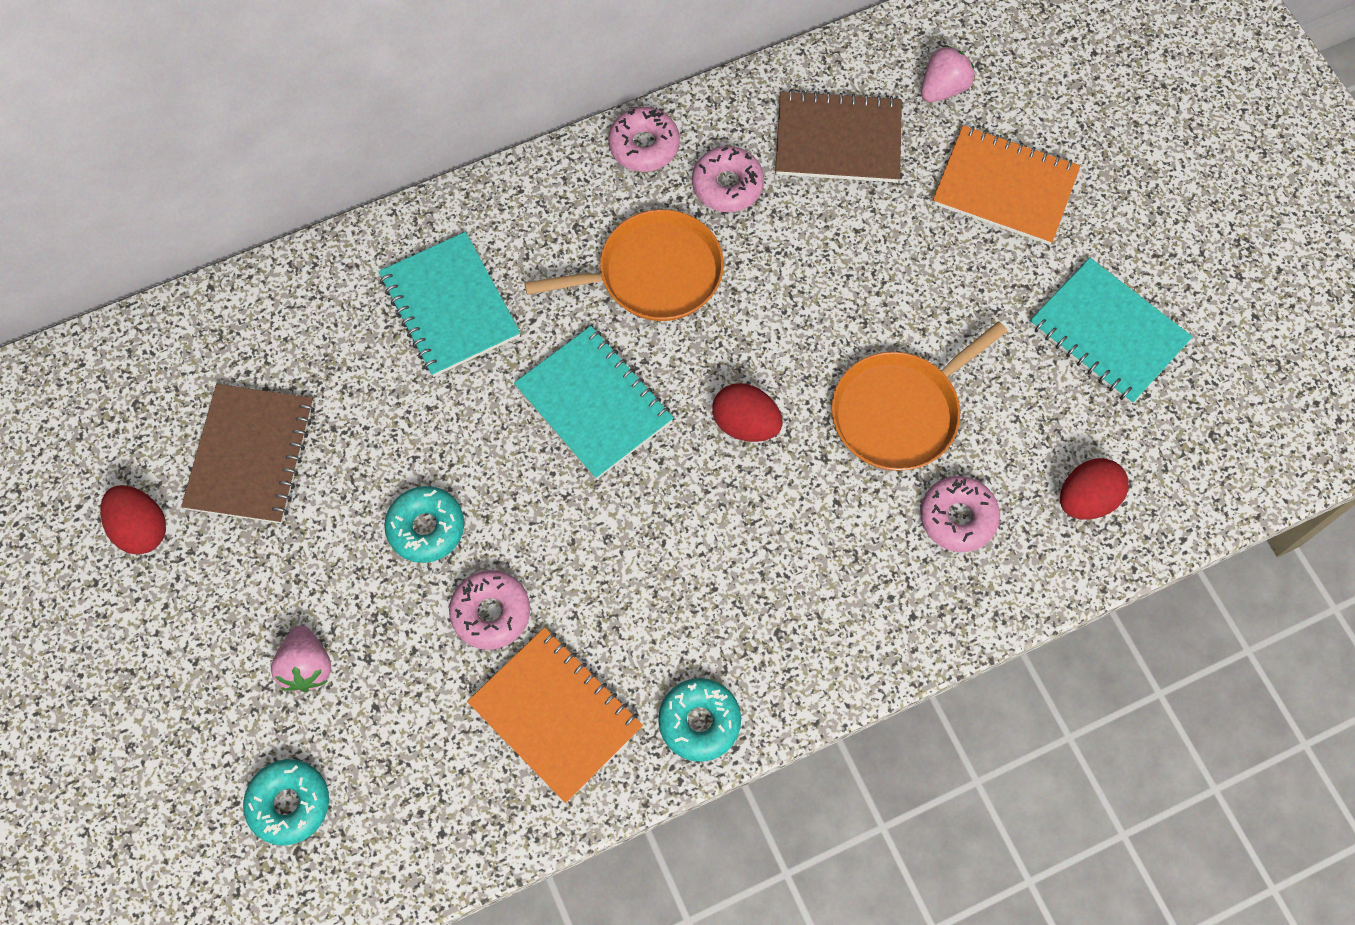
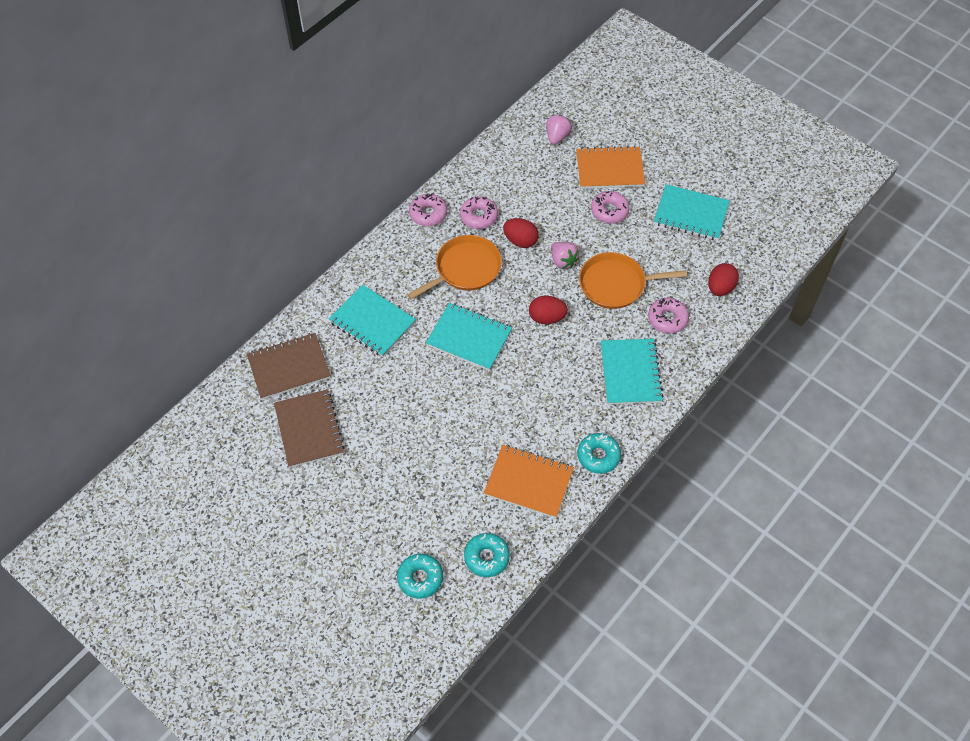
camera: 25 degrees left, 10 degrees down
red egg [100,485,166,555] -> red egg moved to [503,218,539,248]
pink strawberry [271,625,331,692] -> pink strawberry moved to [551,242,579,269]
turquoise donut [384,486,464,563] -> turquoise donut moved to [464,533,510,577]
pink donut [449,570,530,650] -> pink donut moved to [591,191,630,224]
brown notebook [775,90,902,183] -> brown notebook moved to [247,333,331,400]
orange pan [832,322,1008,471] -> orange pan turned 60 degrees clockwise [579,252,687,309]
none -> turquoise notebook [601,339,663,405]

